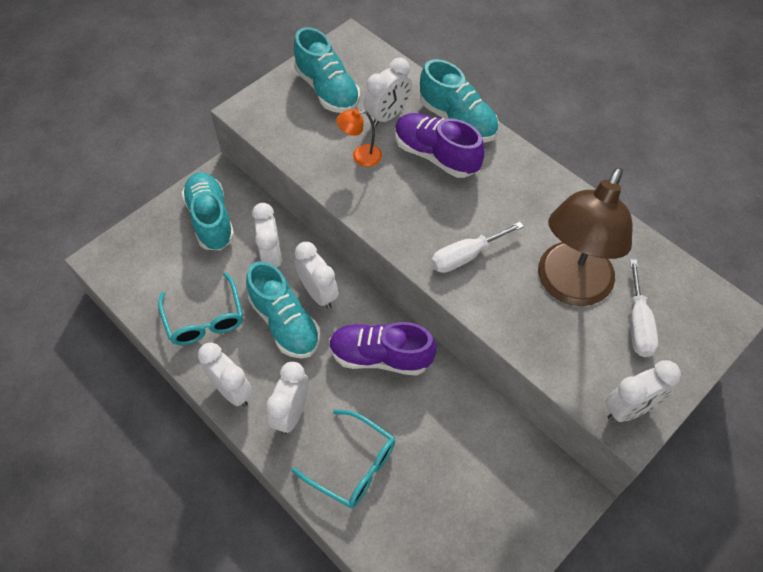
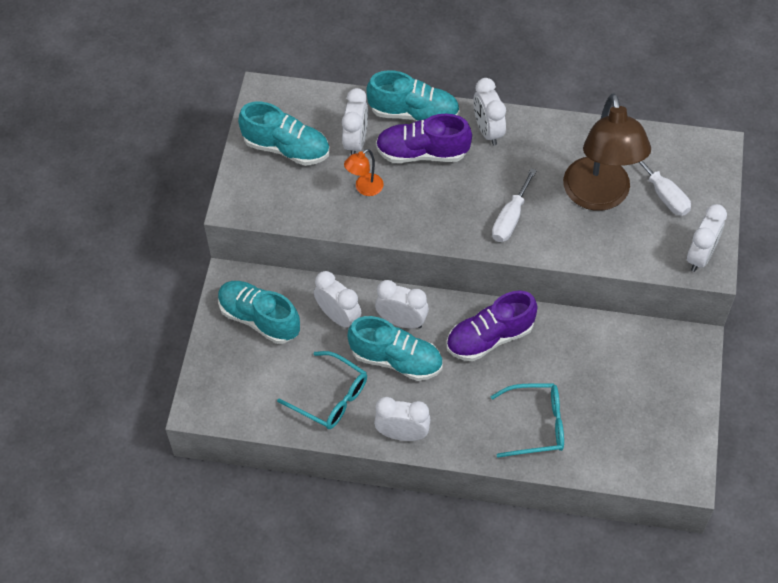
camera: 35 degrees left, 0 degrees up
white clock [266,362,309,435] -> white clock moved to [473,78,506,146]

